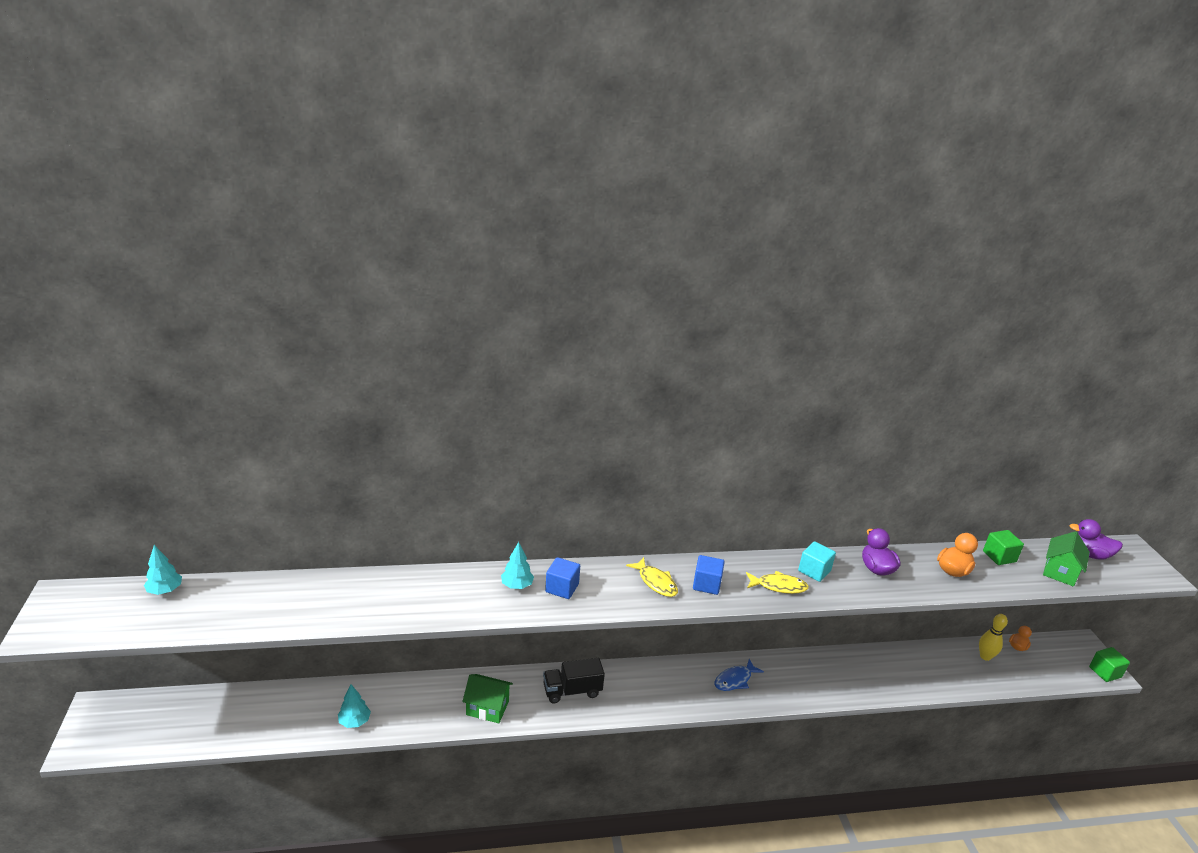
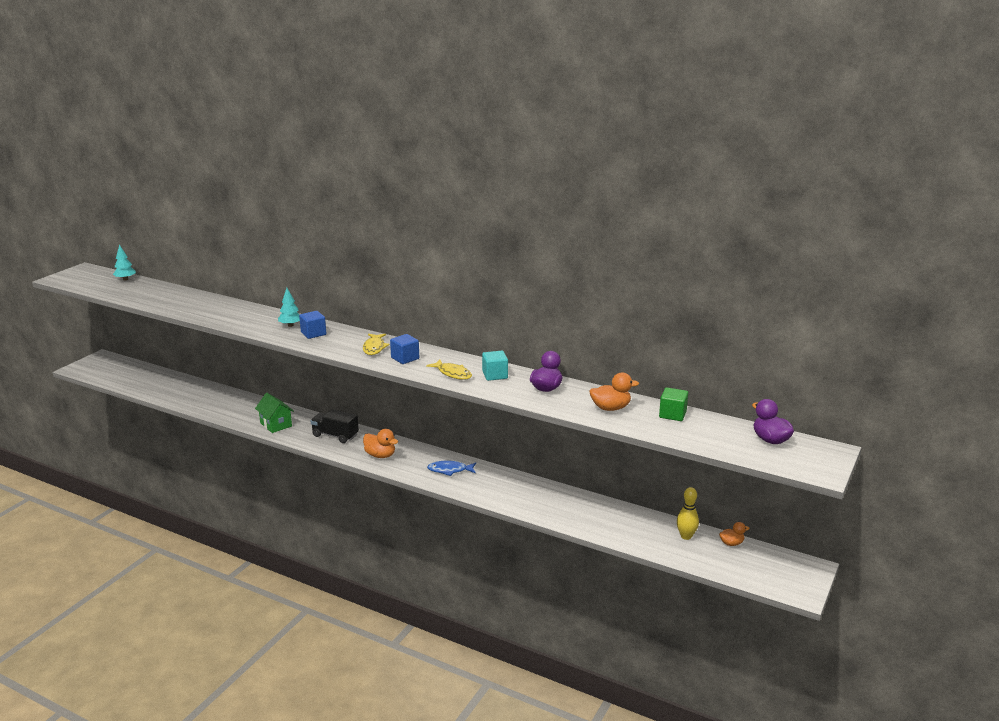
camera: 40 degrees right, 5 degrees down
turquoise tree [338,684,371,728] -> none
green house [1043,531,1090,586] -> none
green cube [1089,647,1130,682] -> none
none -> orange duck [363,429,398,458]

